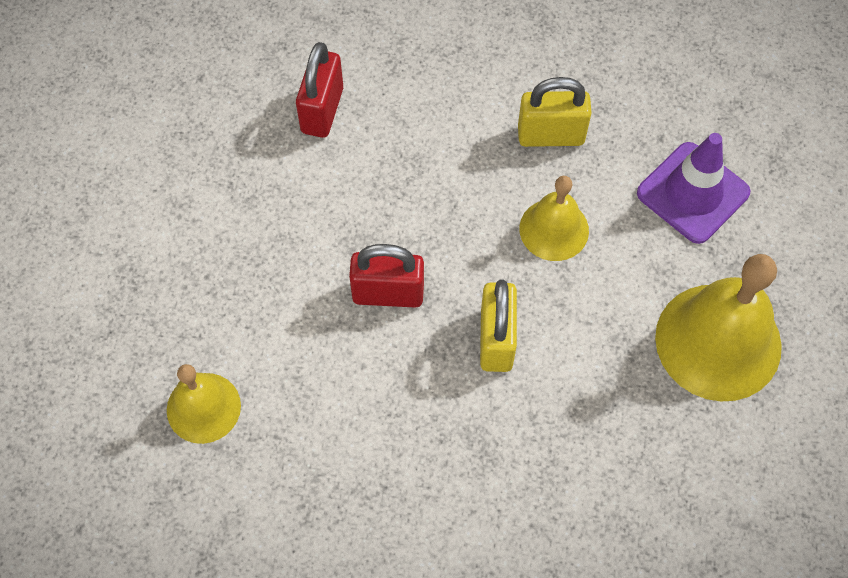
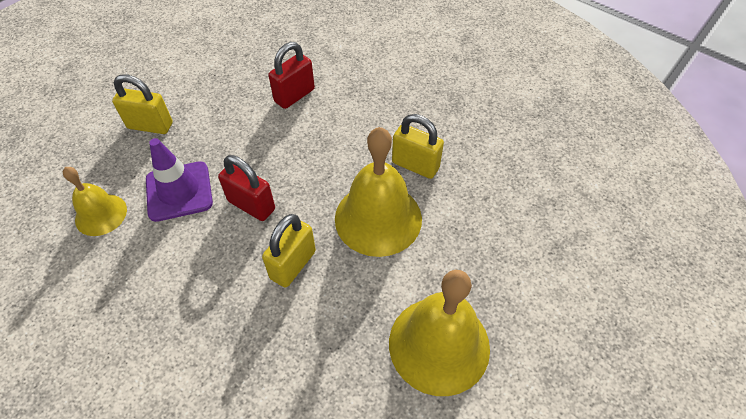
camera: 30 degrees right, 10 degrees down
yellow bell [519,176,589,261] -> yellow bell [335,127,422,257], size x1.73
purple traffic cone [637,133,750,244] -> purple traffic cone moved to [146,138,213,222]
none -> yellow padlock [112,74,173,134]

